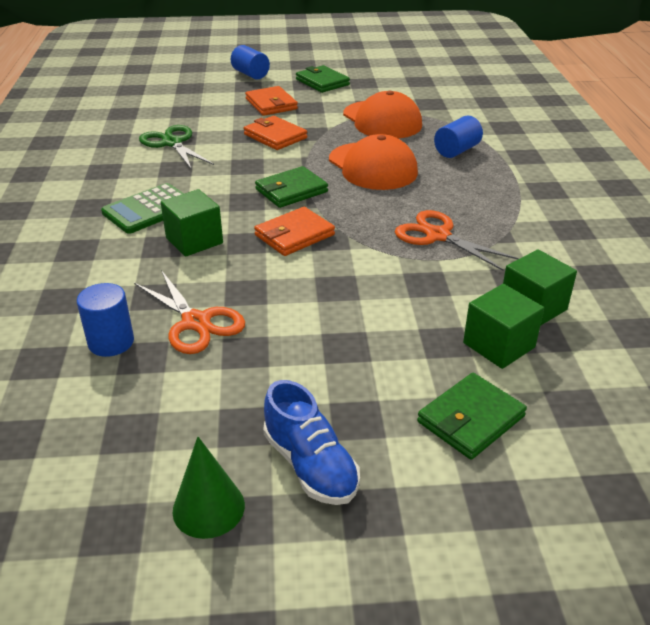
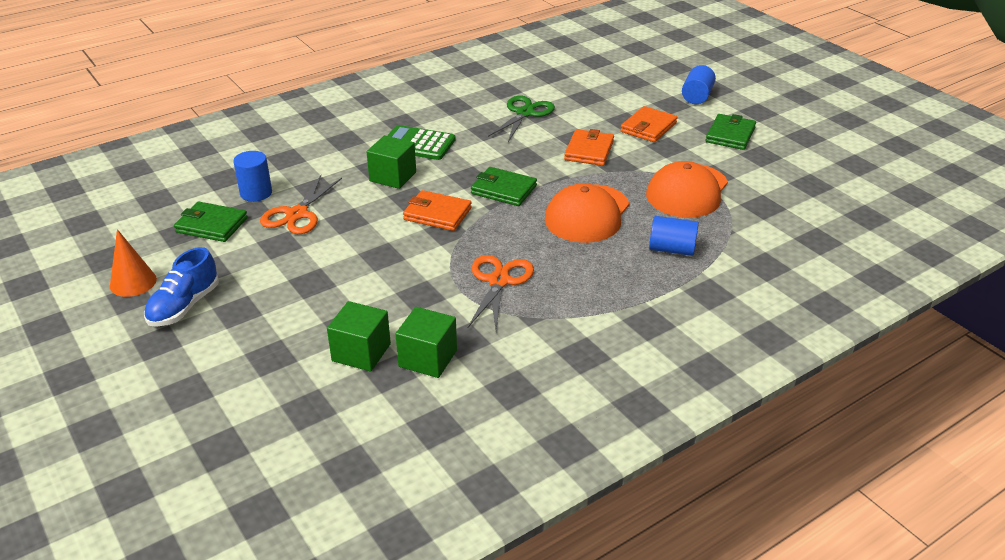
camera: 60 degrees right, 0 degrees up
green cone [172,437,245,539] -> orange cone [110,229,157,297]
green wallet [417,373,527,460] -> green wallet moved to [174,201,248,242]

